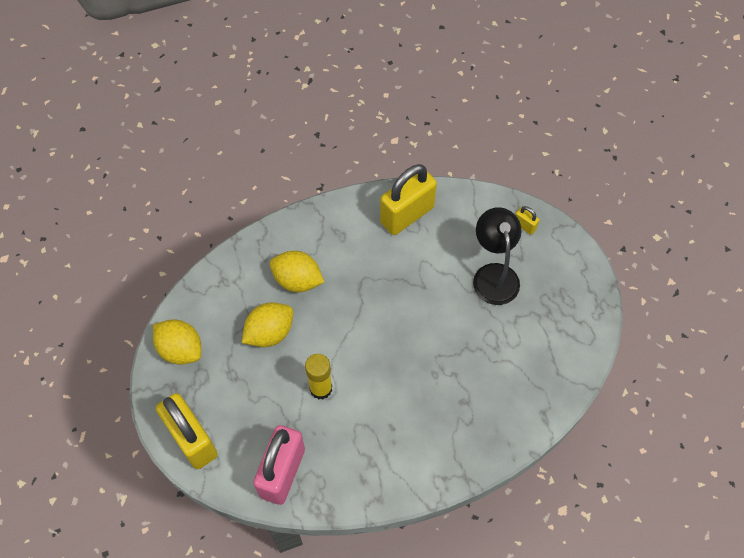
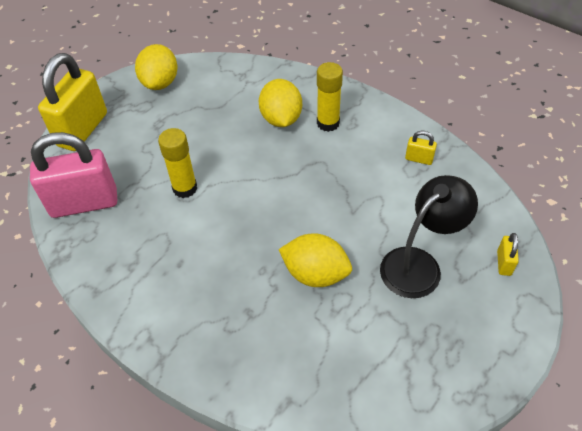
camera: 60 degrees right, 10 degrees down
yellow lemon [242,302,293,347] -> yellow lemon moved to [278,233,352,287]
yellow padlock [380,164,437,235] -> yellow padlock [405,131,437,165], size x0.42
none -> yellow glue stick [317,62,343,132]

